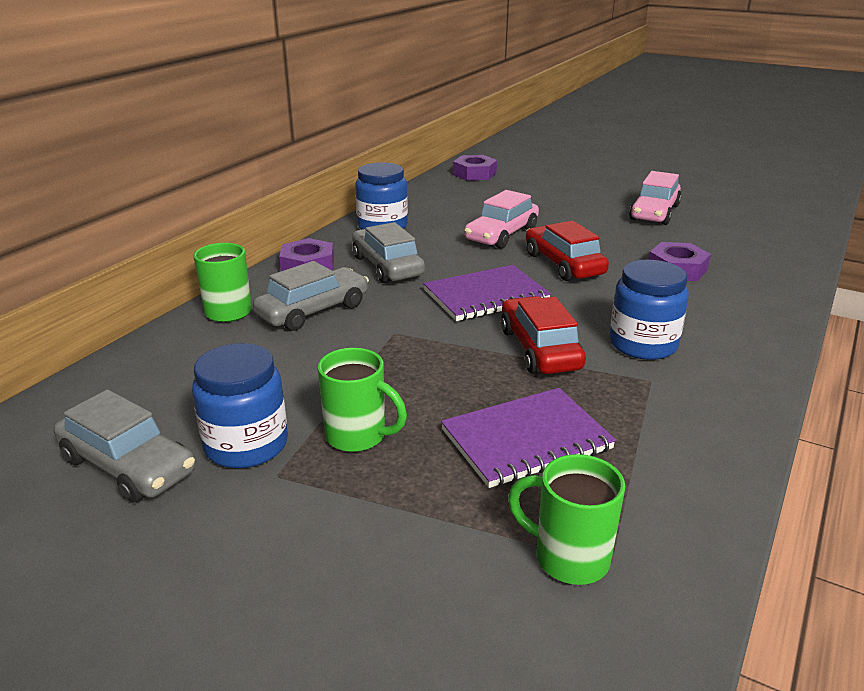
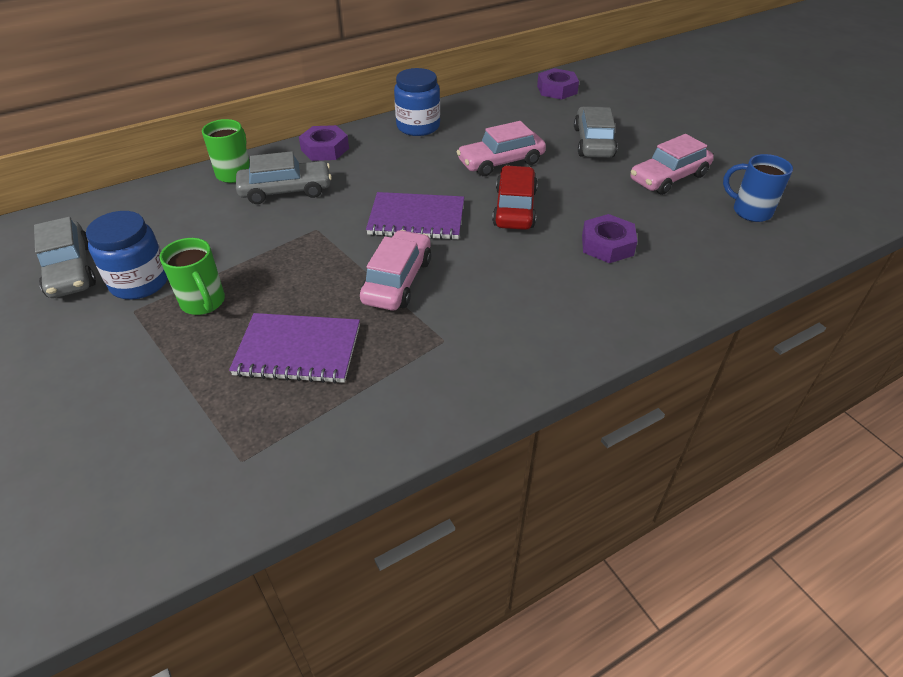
camera: 30 degrees right, 15 degrees up
grey car [352,222,425,283] -> grey car moved to [574,106,617,158]
red car [501,296,586,374] -> pink car [360,230,431,310]
green mug [508,454,625,585] -> none
blue jar [610,260,689,360] -> none
none -> blue mug [723,154,793,222]

